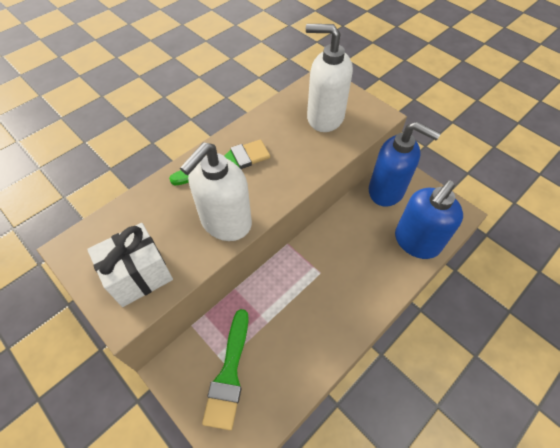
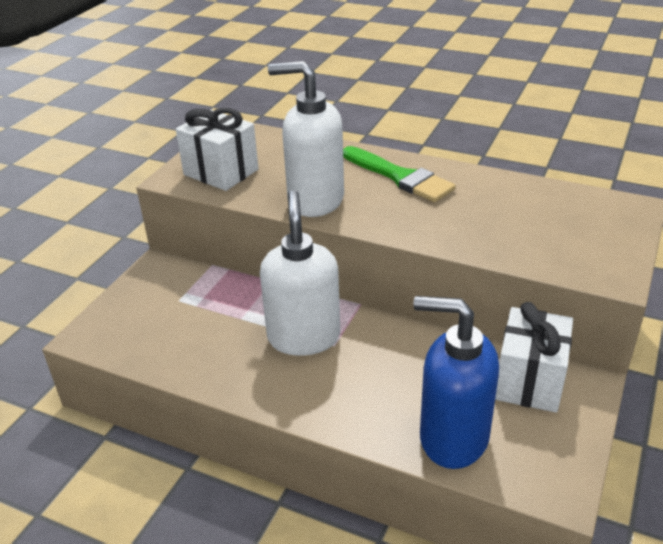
camera: 70 degrees right, 20 degrees down
green brush [202,309,249,430] -> none
white soap dispenser [306,24,353,132] -> white soap dispenser moved to [260,190,340,356]
blue soap dispenser [369,121,441,207] -> white gift [495,302,573,413]

